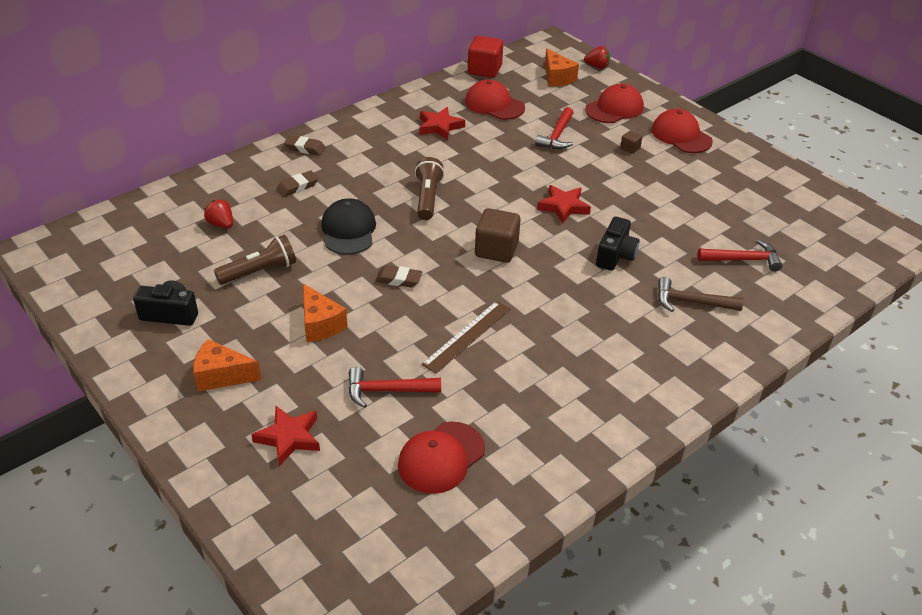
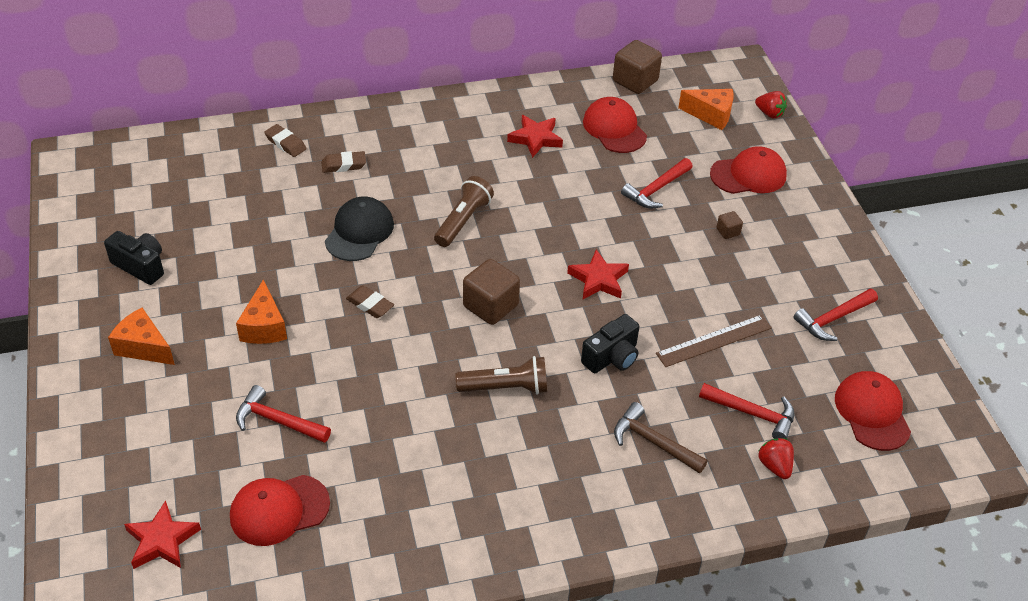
camera: 25 degrees right, 5 degrees up
red strawberry [204,200,233,228] -> red strawberry moved to [758,438,794,479]
brown flashlight [214,235,296,285] -> brown flashlight moved to [456,356,547,395]
red star [251,406,320,466] -> red star moved to [124,501,201,569]
brown eraser [284,135,326,155] -> brown eraser moved to [264,124,306,157]
brown ruler [421,301,510,374] -> brown ruler moved to [656,315,772,367]
red cube [468,36,503,78] -> brown cube [613,40,662,94]
orange cheese [545,48,579,87] -> orange cheese turned 75 degrees counterclockwise [678,89,734,130]
red cap [652,109,713,153] -> red cap moved to [835,371,911,451]
none -> red hammer [794,289,878,341]

